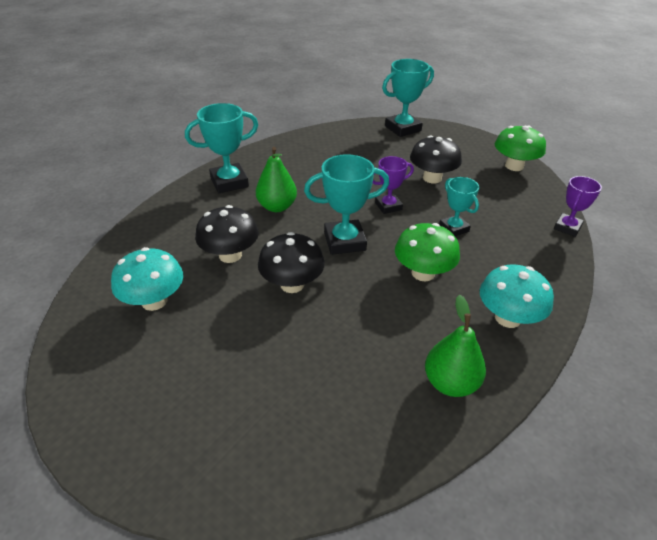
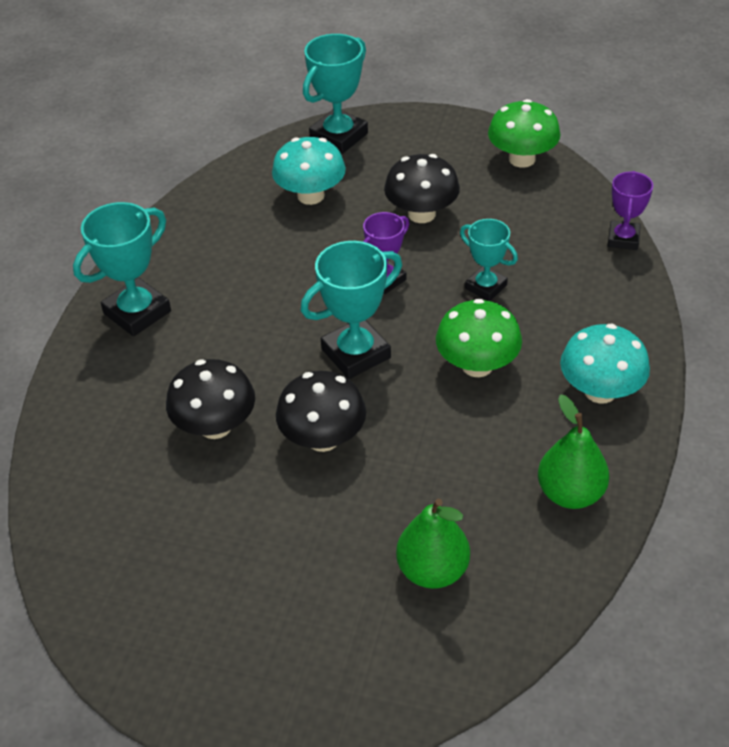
camera: 20 degrees left, 5 degrees up
turquoise mushroom [111,247,183,311] -> turquoise mushroom moved to [272,137,346,205]
green pear [256,147,297,212] -> green pear moved to [396,498,470,589]

